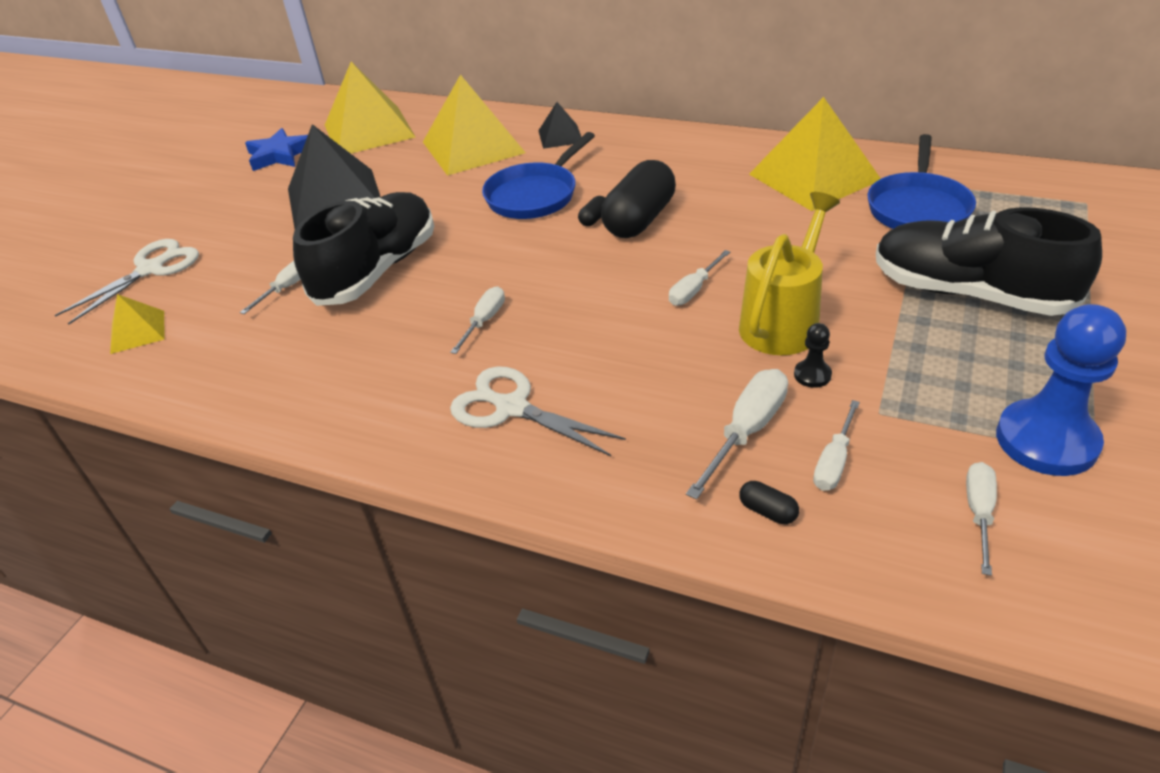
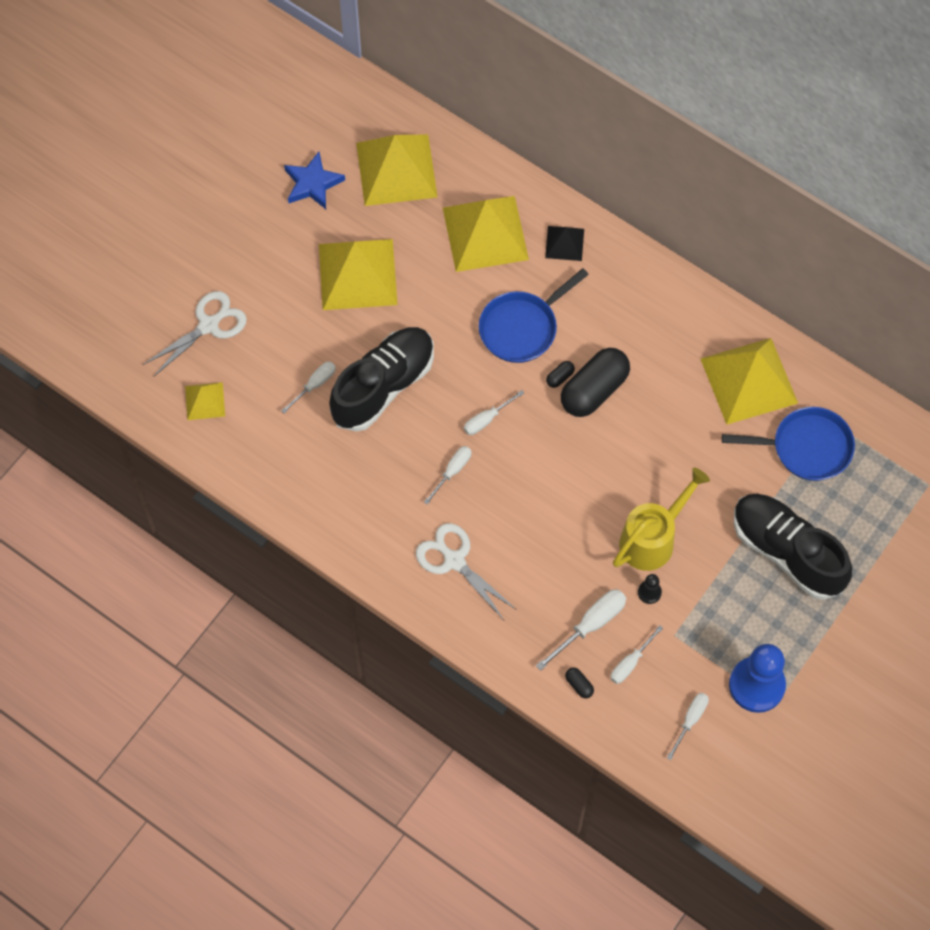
camera: 10 degrees right, 25 degrees up
black pyramid [288,124,380,229] -> yellow pyramid [319,239,398,310]
white screwdriver [669,250,730,306] -> white screwdriver moved to [464,390,524,435]
blue pan [868,134,976,229] -> blue pan turned 120 degrees counterclockwise [722,407,855,481]

